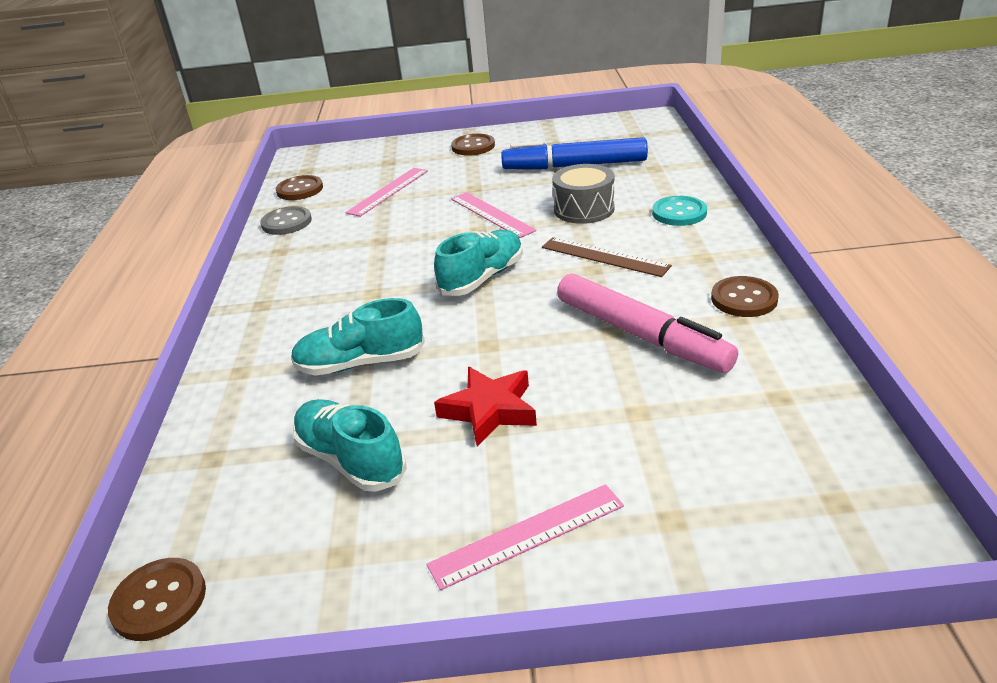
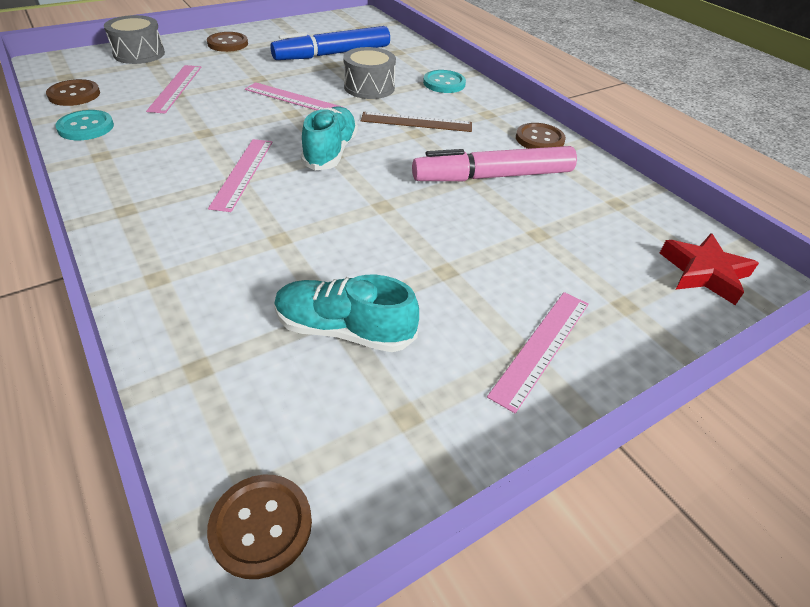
camera: 35 degrees left, 10 degrees up
grey button [260,206,312,235] -> turquoise button [55,110,114,140]
turquoise shoe [291,298,425,376] -> none
red star [434,367,537,447] -> red star moved to [660,233,759,305]
pink marker [557,273,738,373] -> pink marker turned 150 degrees clockwise [412,146,577,181]
none -> grey drum [104,15,165,64]
none -> pink ruler [208,139,273,212]

